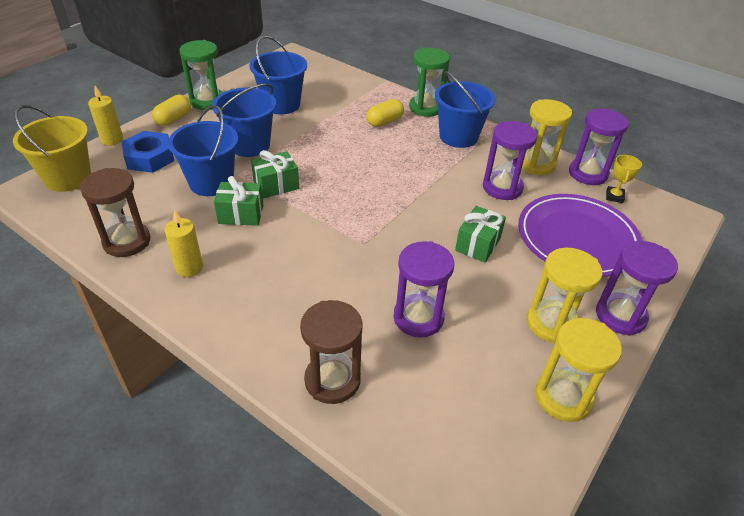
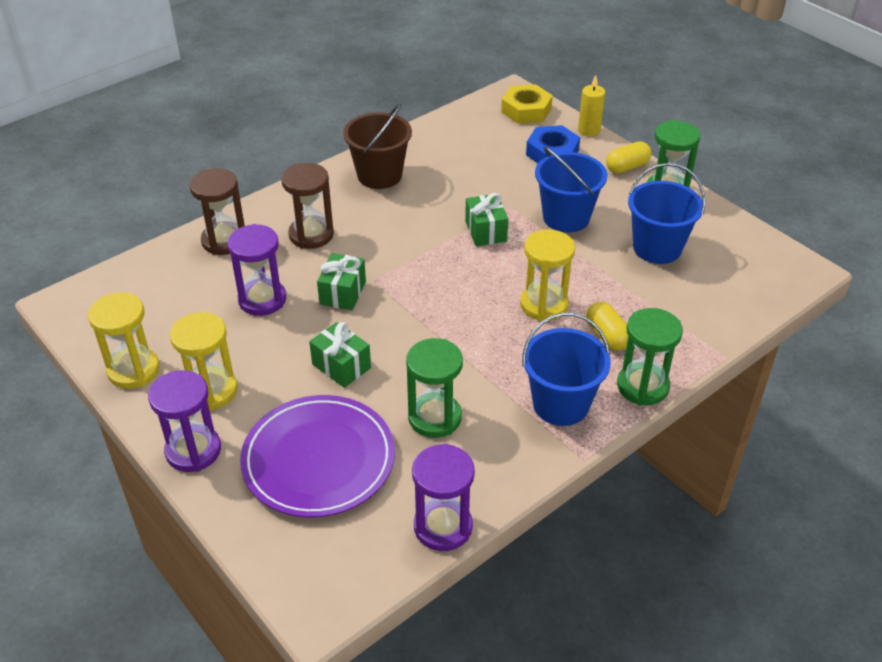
camera: 105 degrees right, 0 degrees up
yellow bucket [13,105,91,192] -> yellow nut [501,84,553,124]
brown hourglass [80,168,150,257] -> brown hourglass moved to [281,163,334,249]
yellow capsule [152,95,191,126] -> yellow capsule turned 75 degrees counterclockwise [606,141,652,173]
yellow candle [164,210,203,277] -> brown bucket [343,104,412,189]
blue bucket [168,105,238,196] -> none
green gift [214,176,263,226] -> green gift moved to [317,253,366,310]
purple hourglass [483,121,537,200] -> green hourglass [406,338,463,438]
yellow hourglass [522,99,572,175] -> yellow hourglass moved to [520,229,575,321]
yellow trophy [606,155,642,203] -> none

